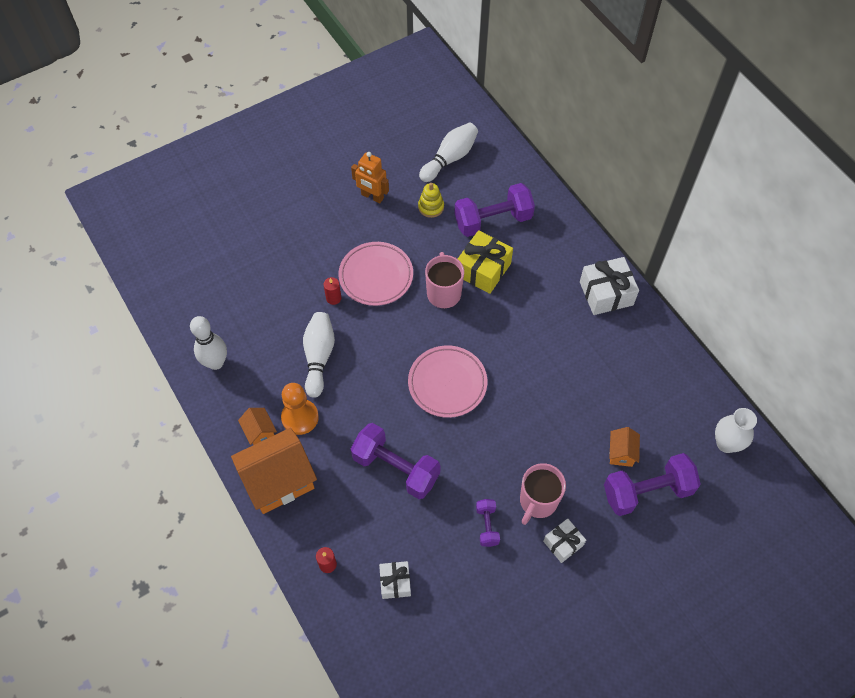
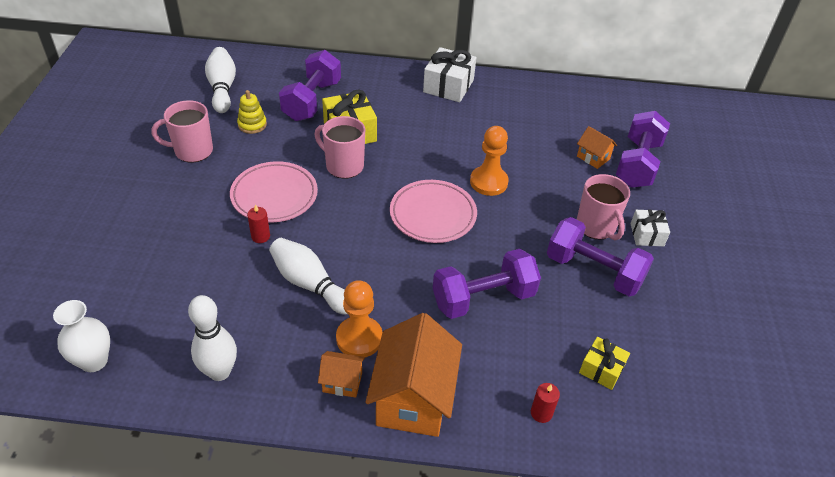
camera: 55 degrees left, 15 degrees down
orange robot [351,152,389,203] -> pink mug [152,100,213,163]
white gift [379,561,411,599] -> yellow gift [579,337,630,390]
purple dumbbell [476,499,500,547] -> purple dumbbell [547,217,654,296], size x2.00
white vase [715,408,757,453] -> white vase moved to [53,300,110,372]
none -> orange pawn [470,126,509,196]

